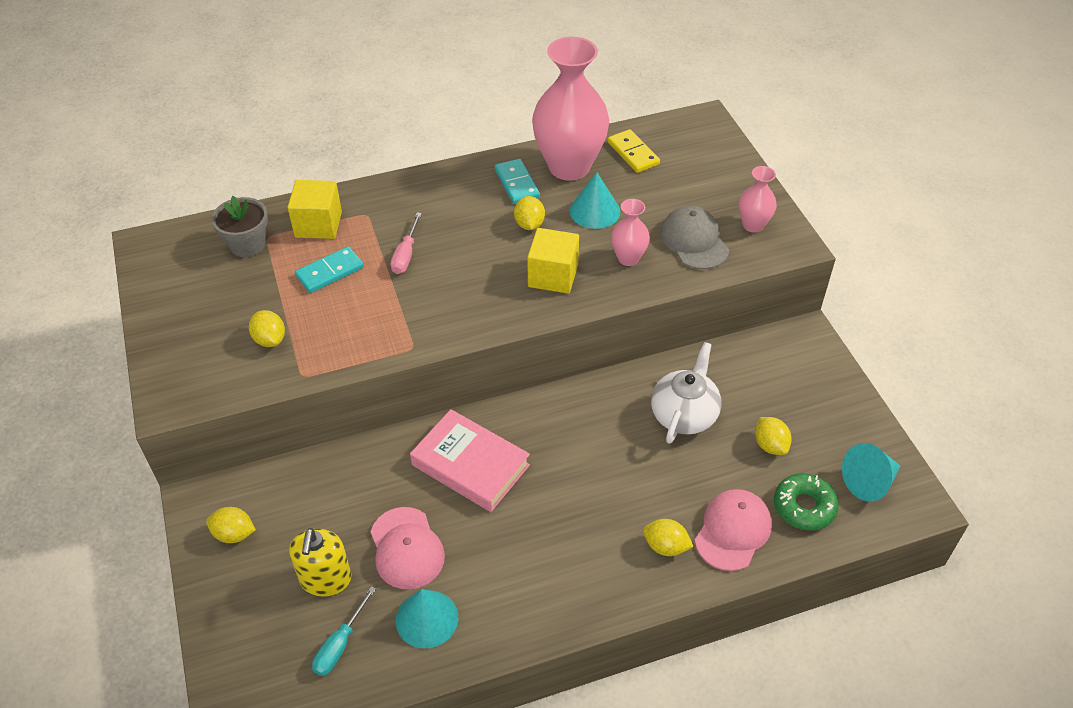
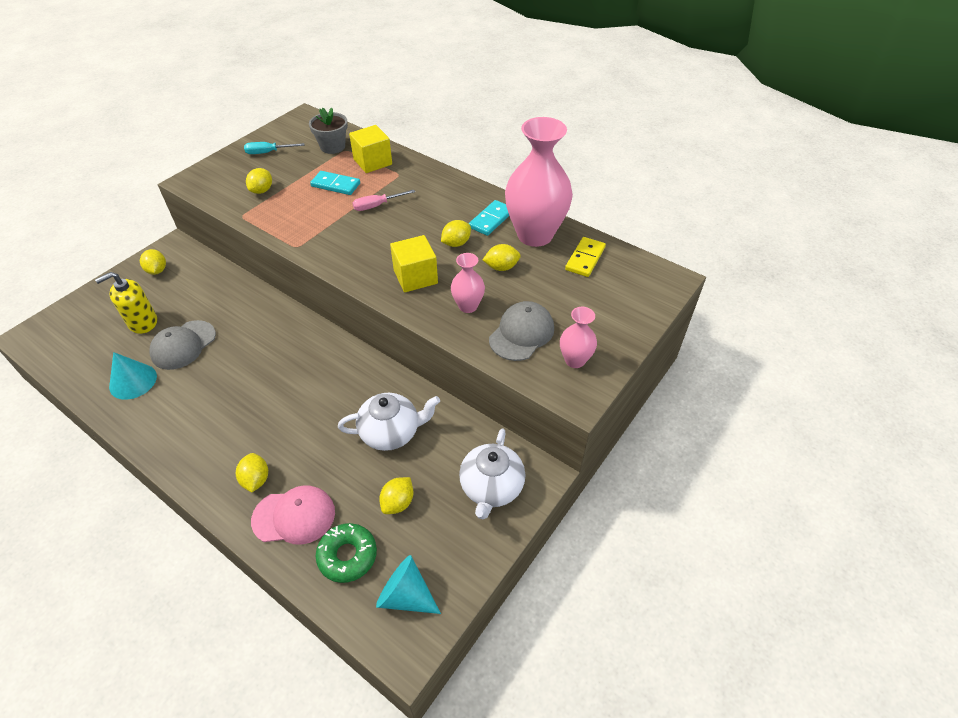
camera: 55 degrees right, 0 degrees up
turquoise screwdriver [312,587,376,676] -> turquoise screwdriver moved to [244,142,305,154]
pink cap [370,507,445,589] -> grey cap [150,320,216,370]
pink book [410,409,530,512] -> none
turquoise cone [570,172,620,229] -> yellow lemon [483,244,521,271]
none -> white teapot [459,428,525,519]

